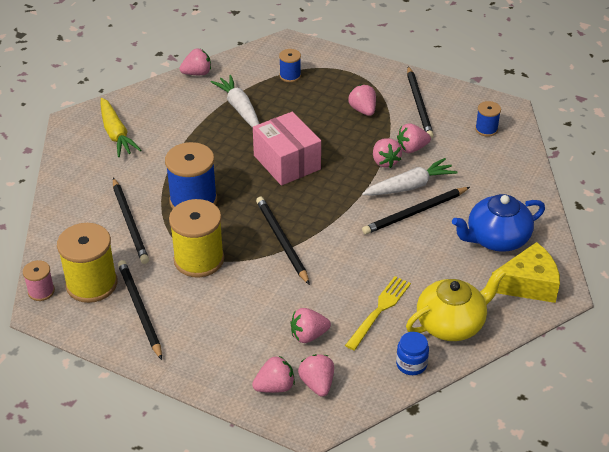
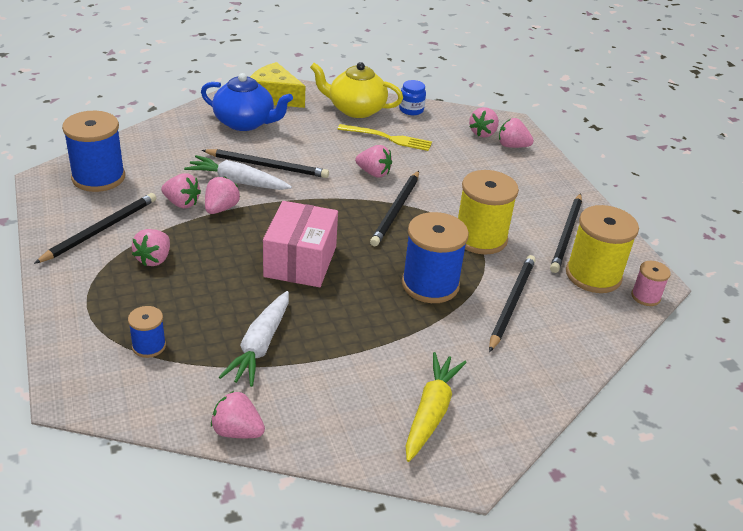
camera: 140 degrees left, 5 degrees down
pink strawberry [291,308,331,343] -> pink strawberry moved to [355,145,392,177]
yellow fork [345,276,411,350] -> yellow fork turned 150 degrees counterclockwise [338,124,432,151]
blue spool [475,101,501,137] -> blue spool [62,111,125,192], size x1.95

